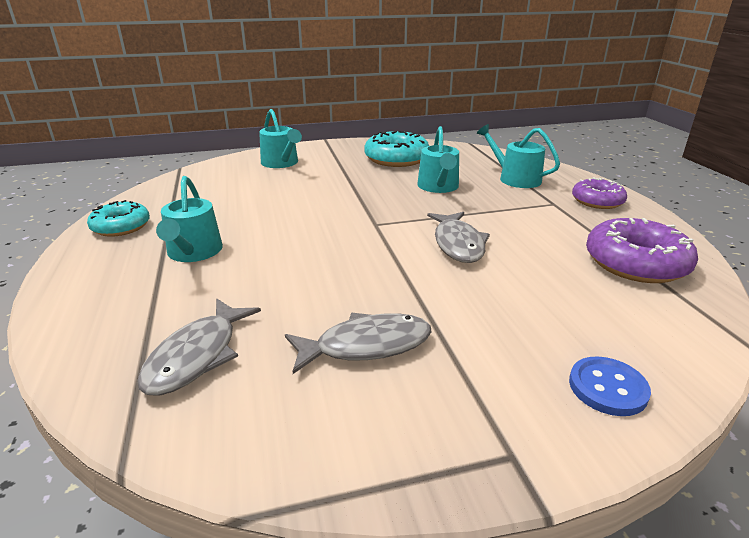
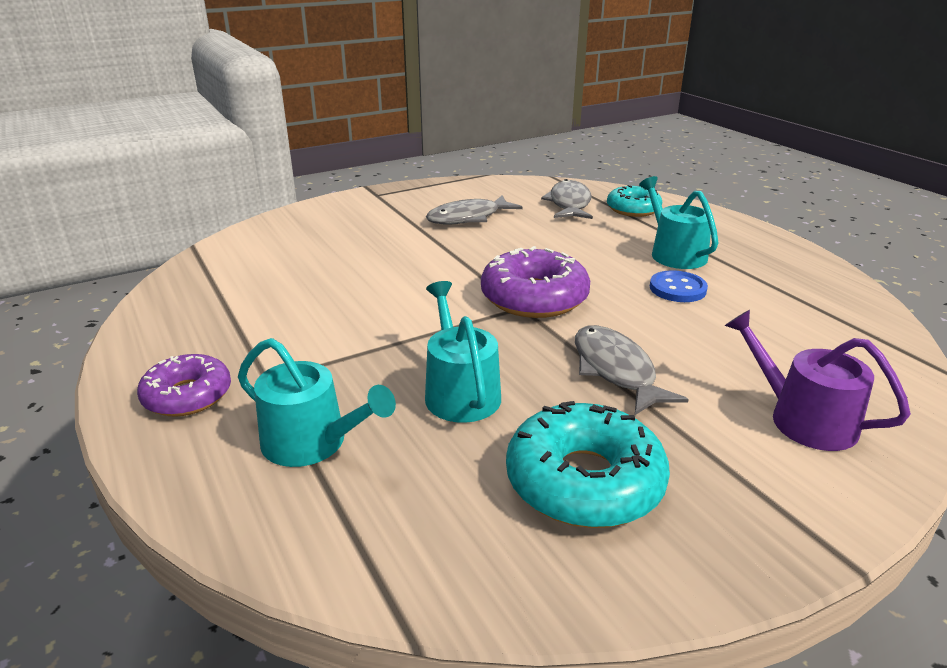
camera: 165 degrees right, 0 degrees up
turquoise donut [87,200,150,237] -> turquoise donut moved to [607,185,662,217]
turquoise watering can [259,109,302,168] -> purple watering can [725,310,911,451]
grey fish [427,212,490,263] -> grey fish moved to [575,325,689,415]
blue button [569,357,651,416] -> blue button moved to [650,270,708,302]
purple donut [586,218,698,283] -> purple donut moved to [481,246,590,318]

